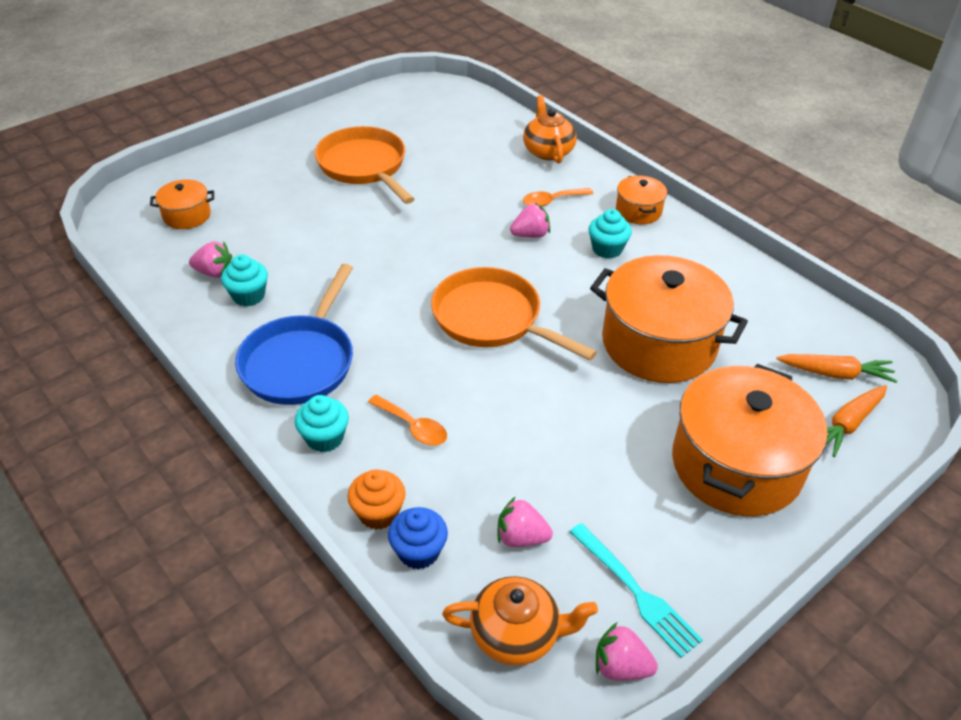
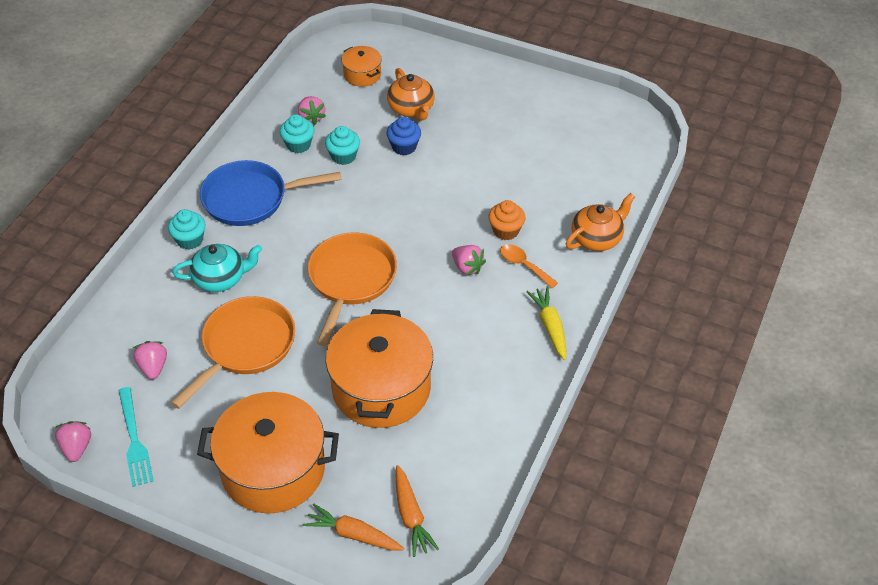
camera: 65 degrees right, 5 degrees up
orange pan [315,126,414,204] -> orange pan moved to [171,296,295,409]
orange cupcake [347,470,406,529] -> orange cupcake moved to [489,200,525,240]
orange spoon [368,395,447,445] -> turquoise teapot [172,244,262,292]
blue cupcake [388,507,448,570] -> blue cupcake moved to [386,116,421,155]
orange teapot [442,576,598,666] -> orange teapot moved to [387,68,435,121]
turquoise fork [570,523,703,658] -> turquoise fork turned 45 degrees counterclockwise [118,387,154,487]
turquoise cupcake [589,209,632,259] -> turquoise cupcake moved to [325,126,360,165]
orange pot [616,175,667,224] -> yellow carrot [526,286,566,360]

